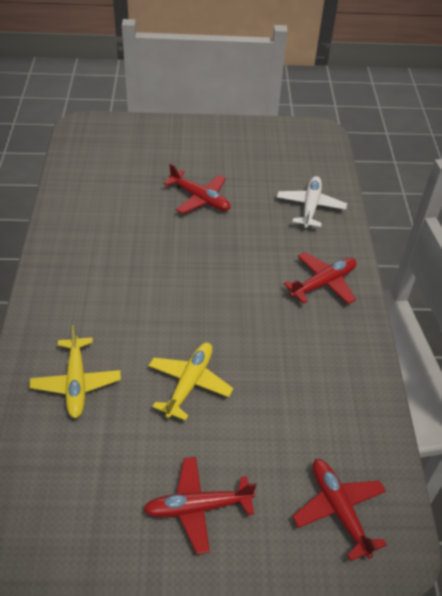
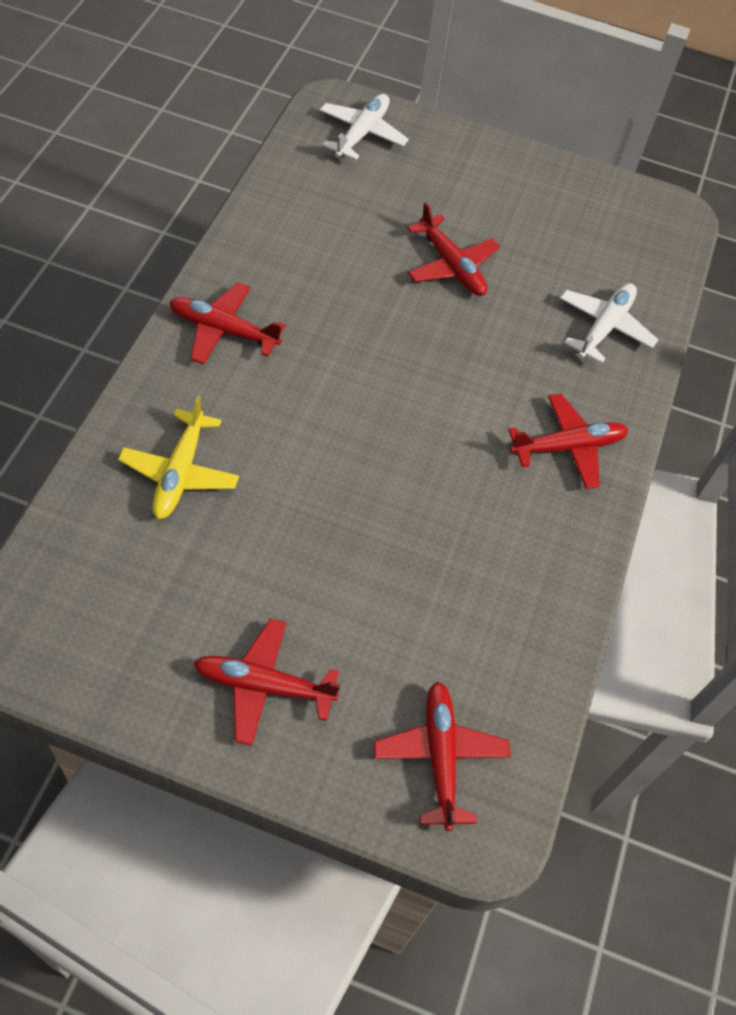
camera: 15 degrees right, 10 degrees up
yellow plane [149,343,233,421] -> none
none -> red plane [169,282,286,364]
none -> white plane [320,94,409,160]

